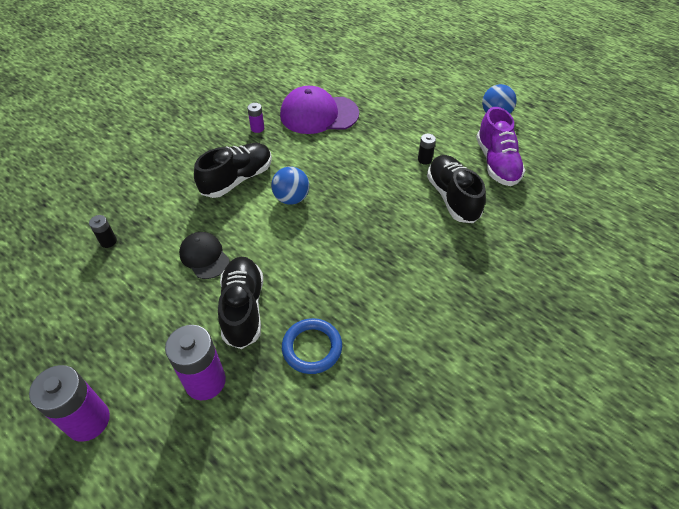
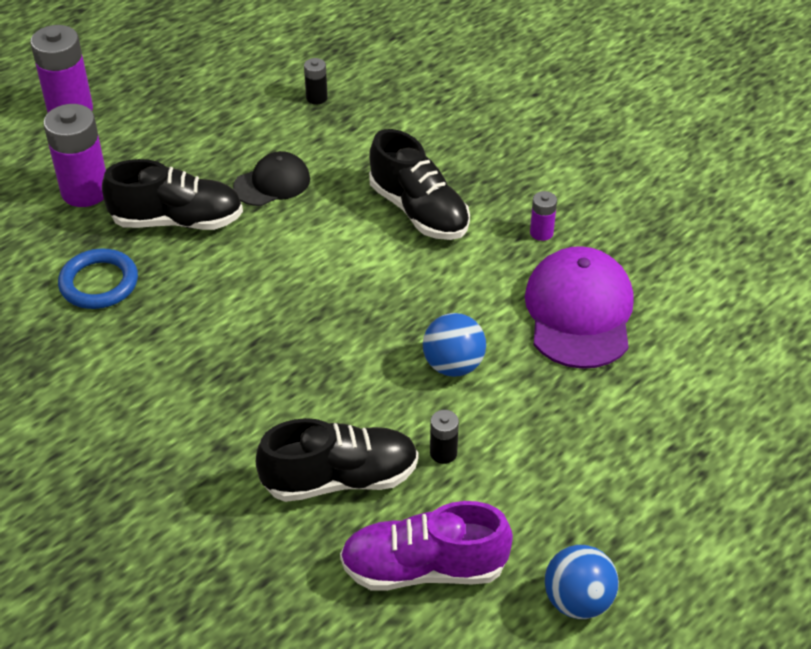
camera: 95 degrees right, 5 degrees down
blue ball [271,167,309,205] -> blue ball moved to [423,313,486,377]

